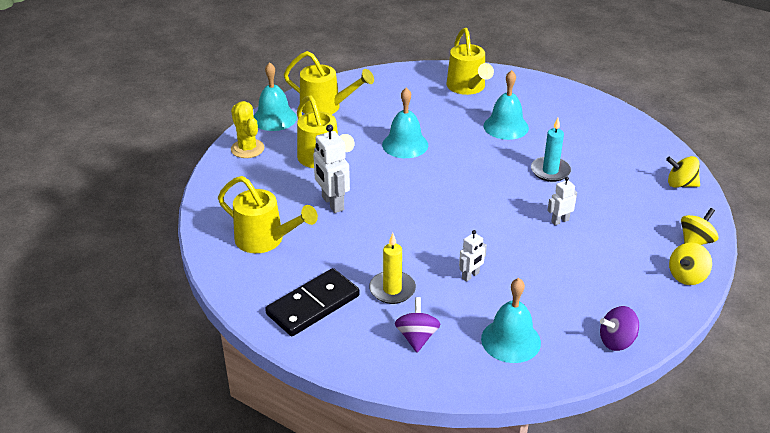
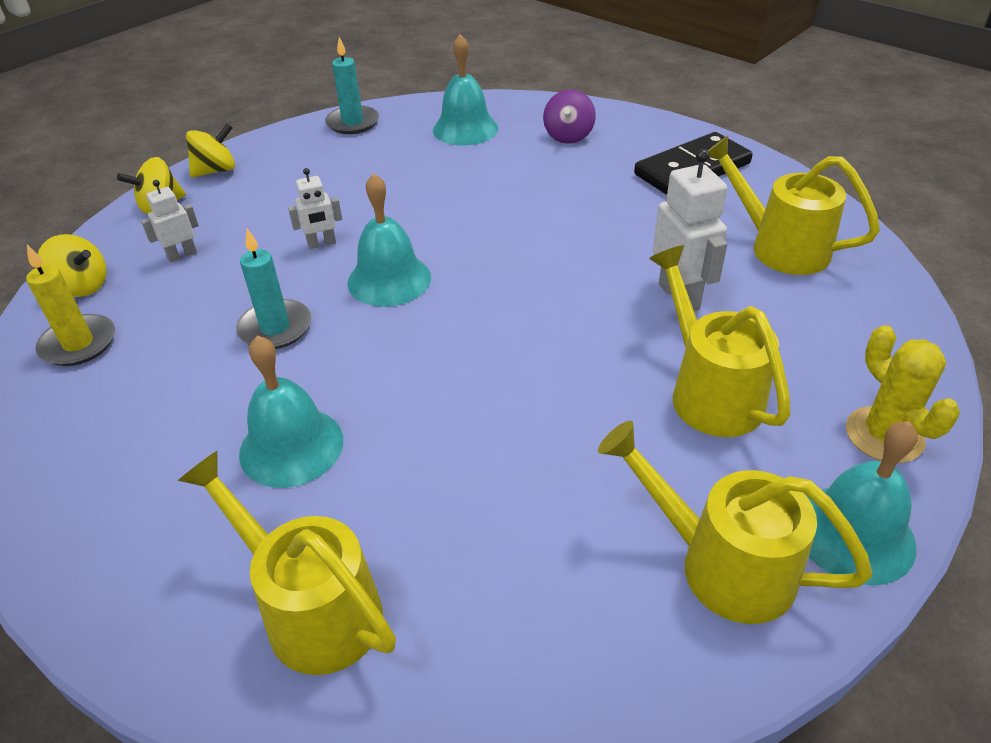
camera: 170 degrees left, 5 degrees up
yellow candle [369,233,416,304] -> yellow candle moved to [26,245,115,366]
turquoise bell [382,88,428,158] -> turquoise bell moved to [347,173,431,307]
yellow watering can [446,28,494,95] -> yellow watering can turned 45 degrees counterclockwise [178,451,396,675]
white robot [459,230,487,282] -> white robot moved to [141,180,199,262]
purple spinning top [600,306,639,351] -> turquoise candle [325,37,379,134]

